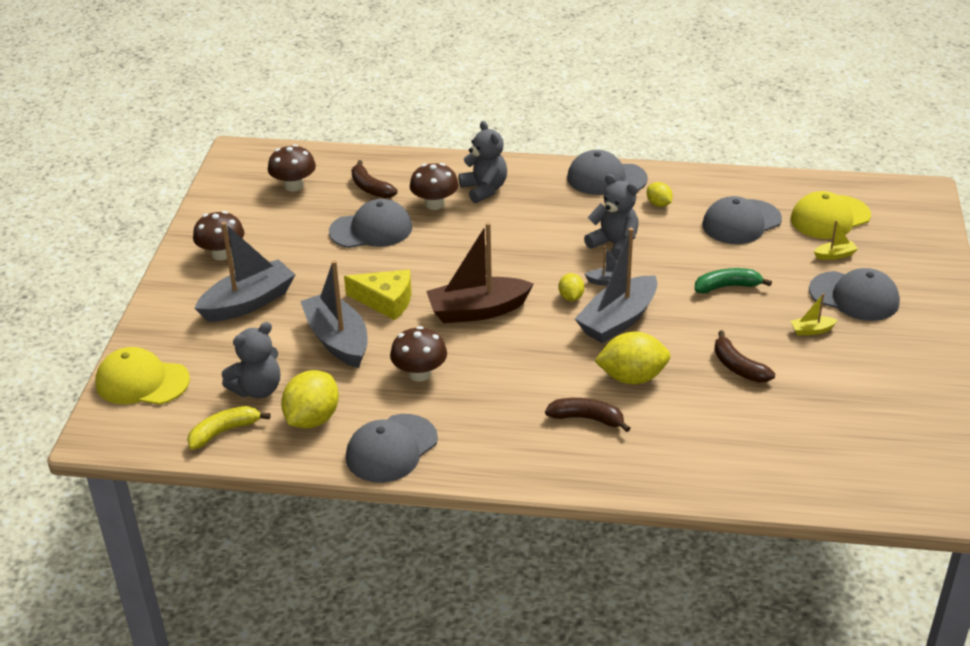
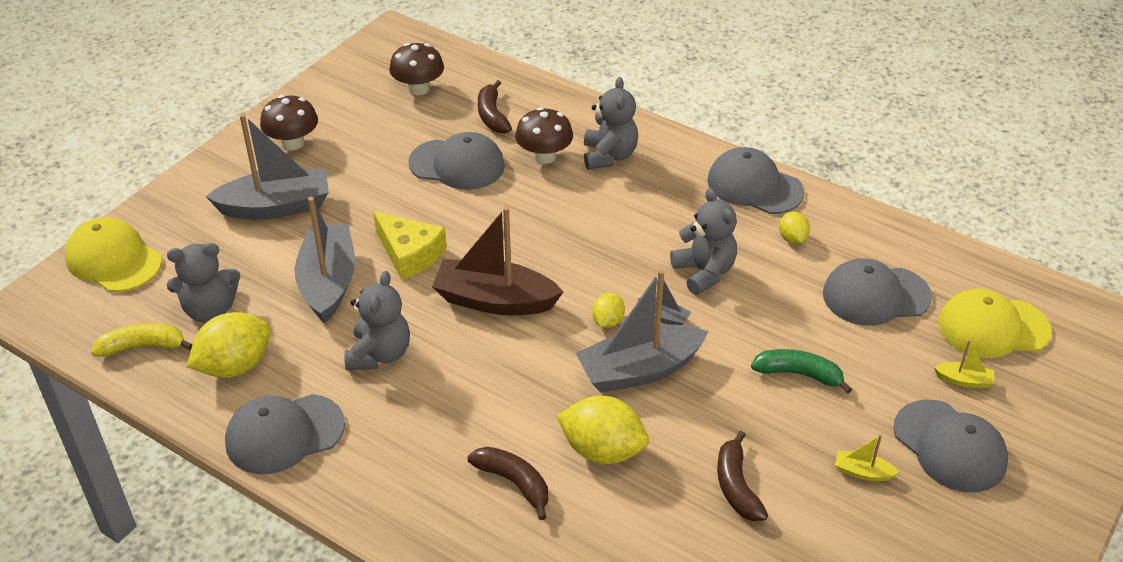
camera: 25 degrees right, 5 degrees up
brown mushroom [390,326,447,381] -> grey teddy bear [344,271,410,370]

